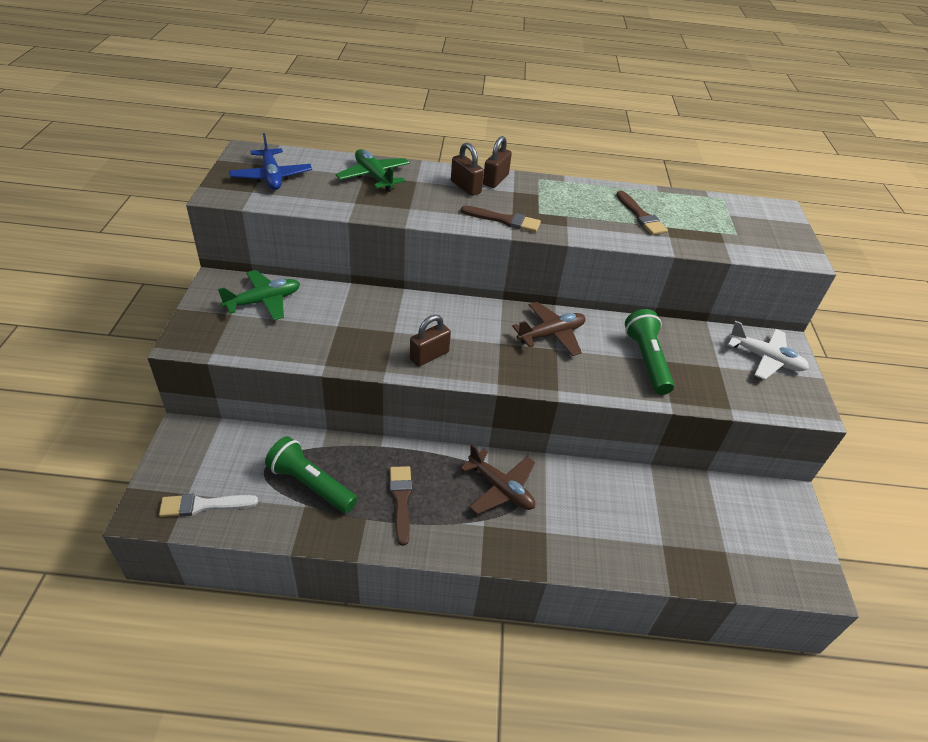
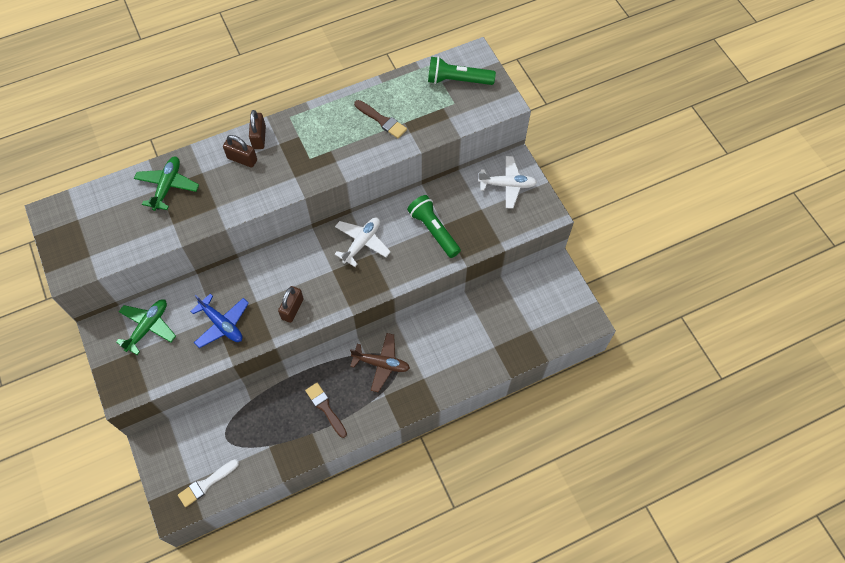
camera: 25 degrees left, 20 degrees up
blue plane [229,133,312,190] -> blue plane moved to [190,294,249,348]
green flashlight [265,436,357,513] -> green flashlight moved to [428,56,496,85]
green plane [336,149,410,192] -> green plane turned 75 degrees clockwise [134,157,199,211]
brown brush [461,205,541,232] -> none
brown plane [512,302,586,356] -> white plane [335,217,391,267]

